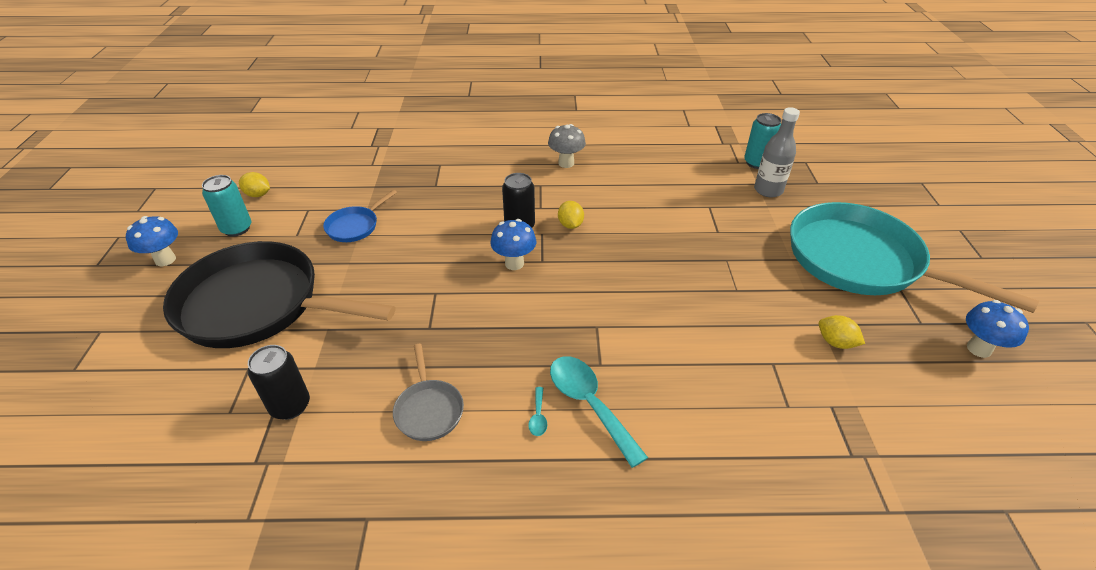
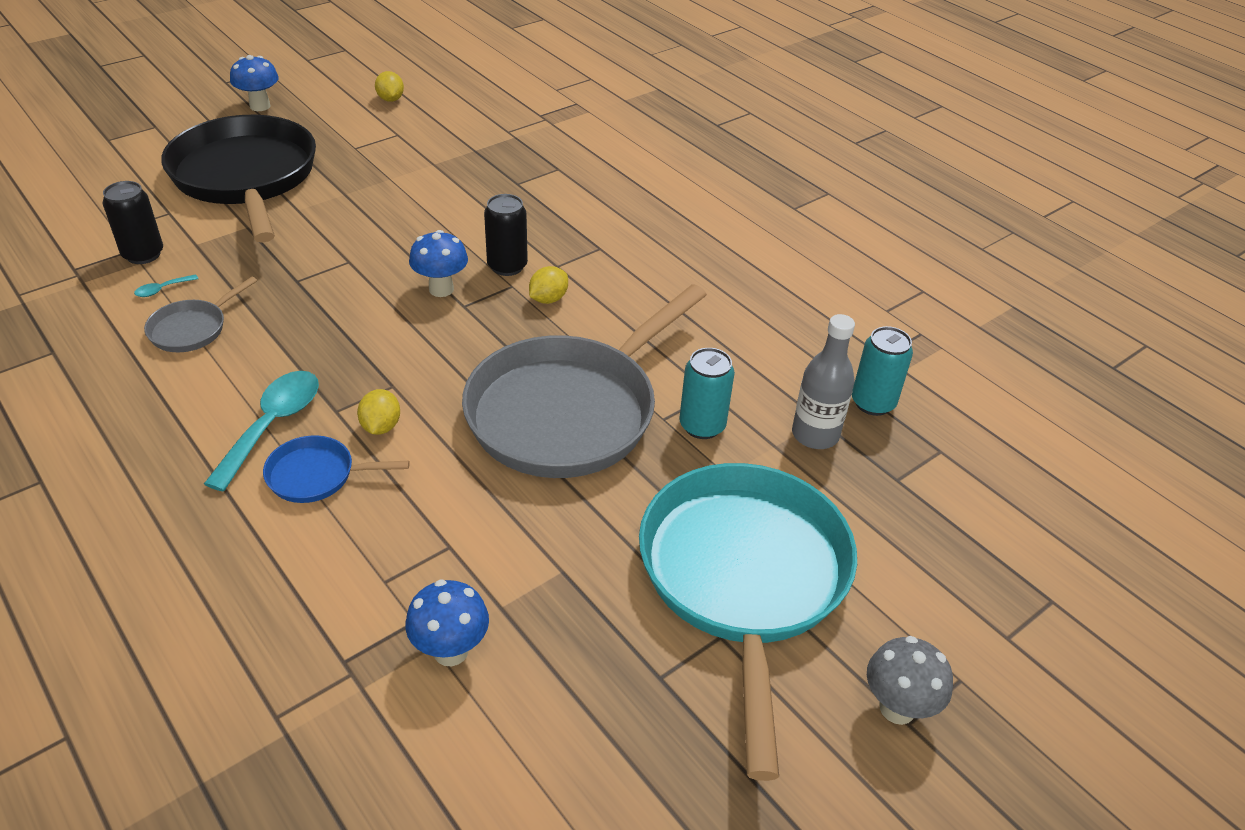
camera: 50 degrees right, 0 degrees up
turquoise can [202,175,251,237] -> turquoise can moved to [679,348,735,439]
blue pan [323,190,397,242] -> blue pan moved to [263,435,410,503]
turquoise spoon [528,387,547,436] -> turquoise spoon moved to [134,274,198,297]
grey mushroom [548,124,586,168] -> grey mushroom moved to [867,636,953,725]
yellow lemon [819,315,865,349] -> yellow lemon moved to [357,389,400,435]
blue mushroom [966,300,1029,358] -> blue mushroom moved to [405,580,489,666]
none -> grey pan [462,284,707,478]

